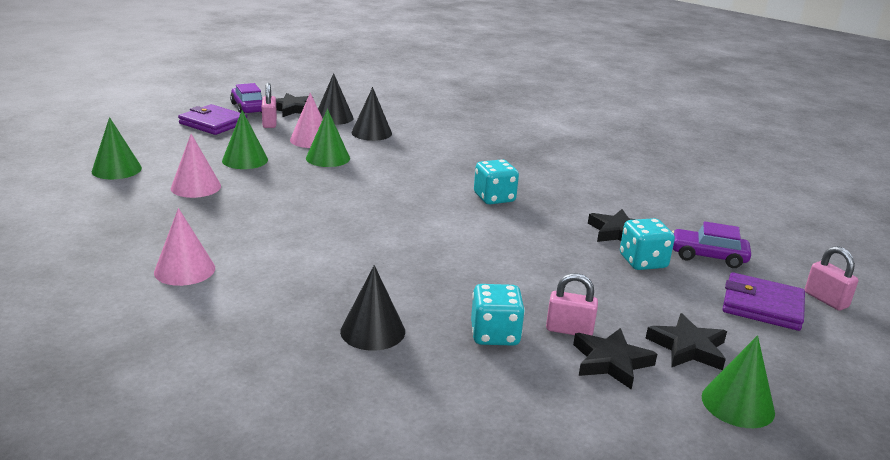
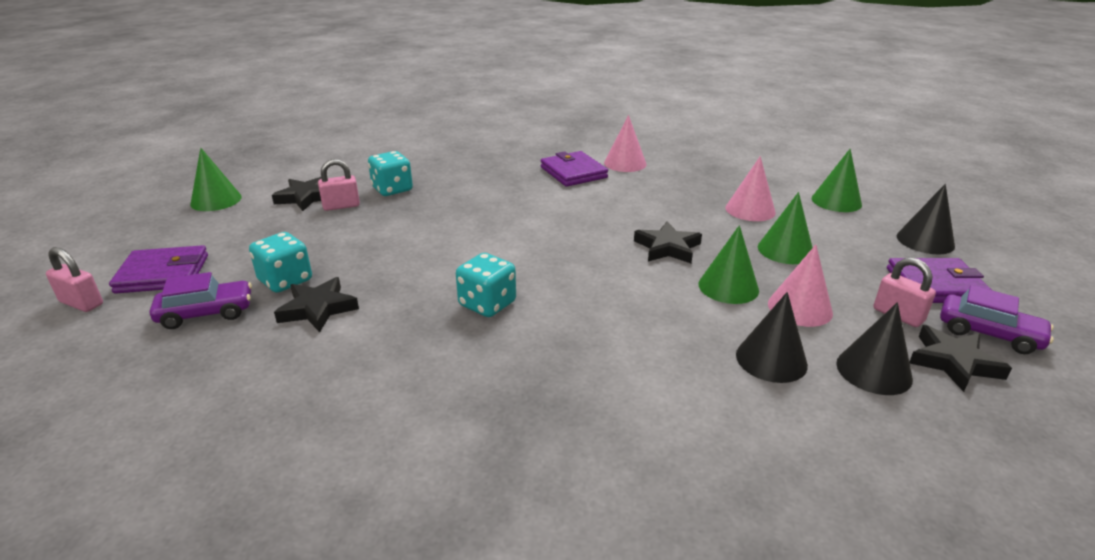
camera: 150 degrees right, 5 degrees up
black cone [340,265,405,351] -> black cone moved to [897,184,955,254]
black star [646,313,727,370] -> black star moved to [634,221,702,263]
none -> purple wallet [541,151,608,187]

